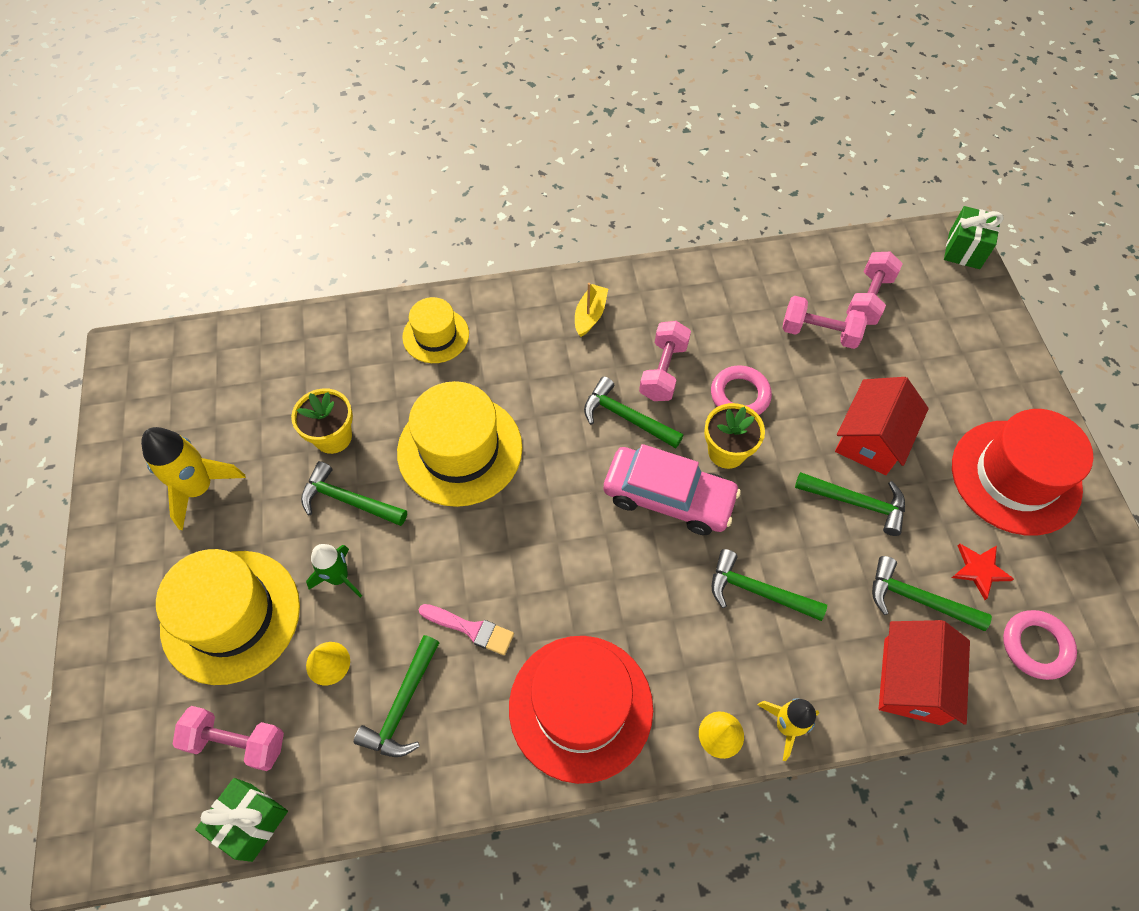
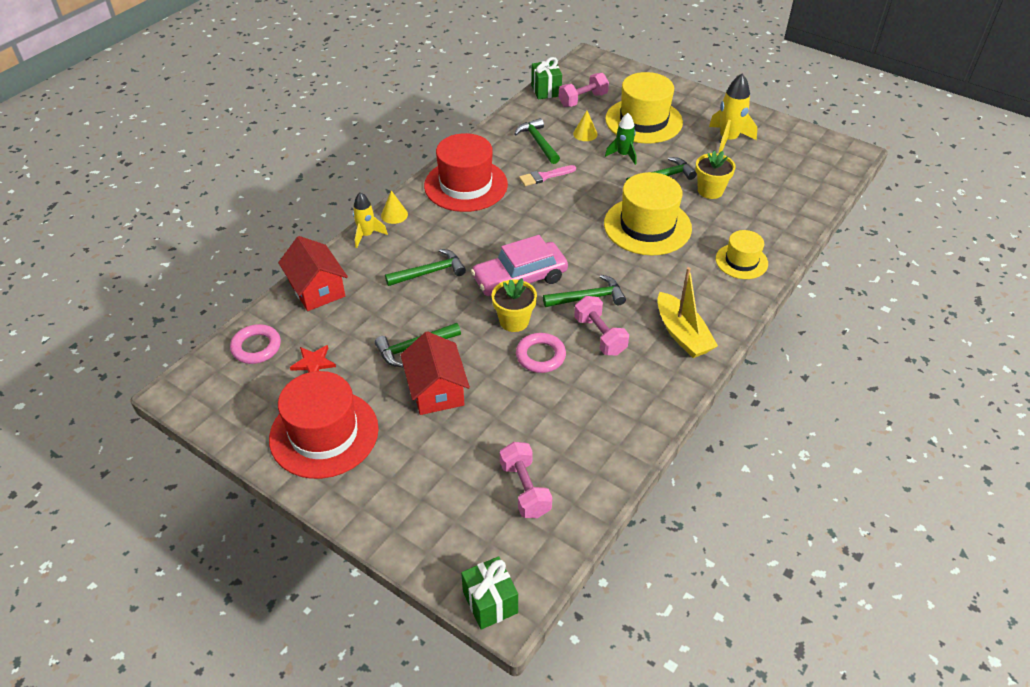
camera: 135 degrees right, 15 degrees down
yellow boat [575,283,608,337] -> yellow boat [657,267,718,358], size x1.64
pink dumbbell [782,296,867,349] -> none
green hammer [872,556,992,631] -> none

